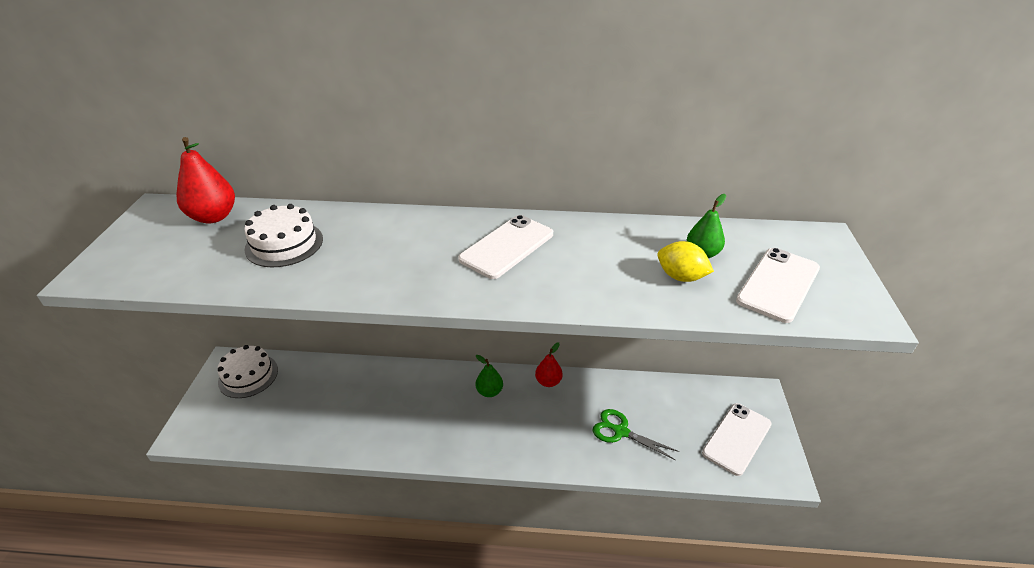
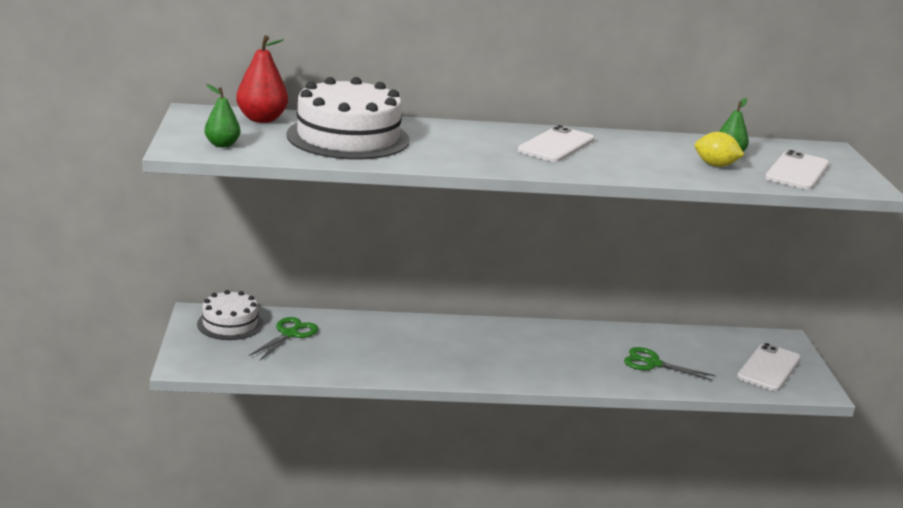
camera: 10 degrees left, 15 degrees down
white cake [244,204,323,267] -> white cake [287,77,410,160], size x1.71
green pear [476,355,503,397] -> green pear moved to [205,84,240,148]
red pear [535,342,563,387] -> none
none -> green scissors [249,317,318,360]

